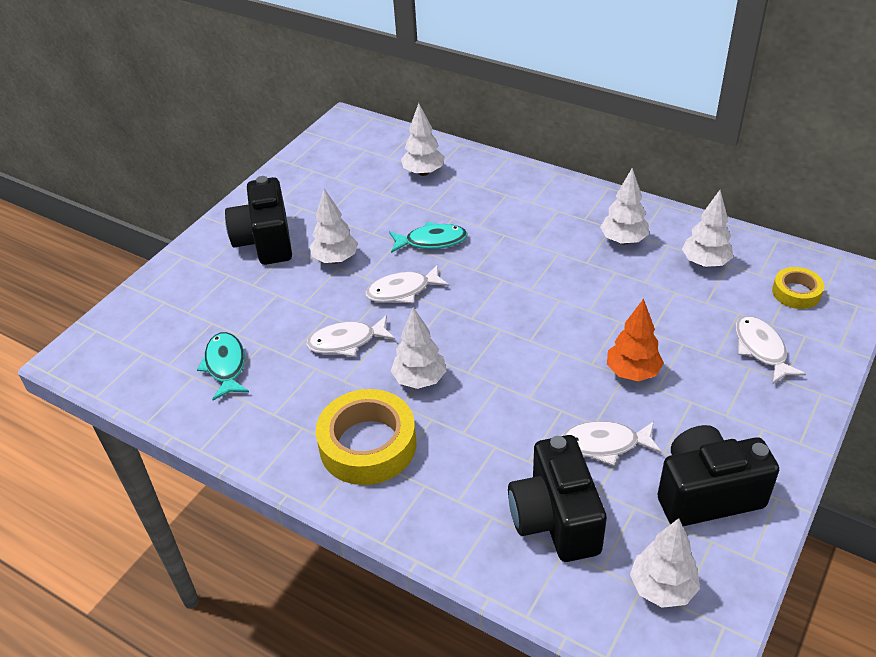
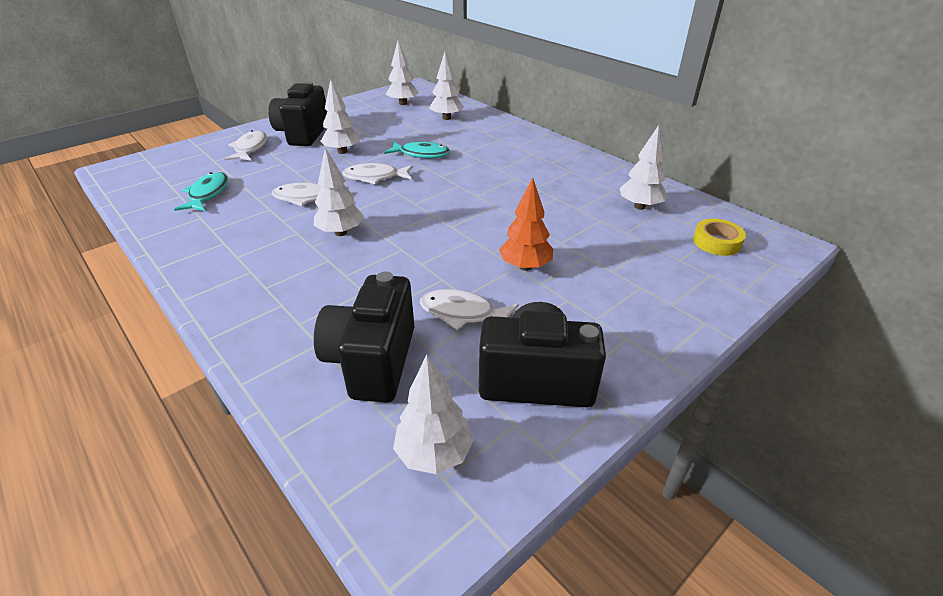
camera: 15 degrees right, 5 degrees down
yellow tape [316,389,416,485] -> none
white tree [600,168,649,245] -> white tree moved to [386,41,419,105]
white fish [735,316,806,384] -> white fish moved to [225,130,267,161]

